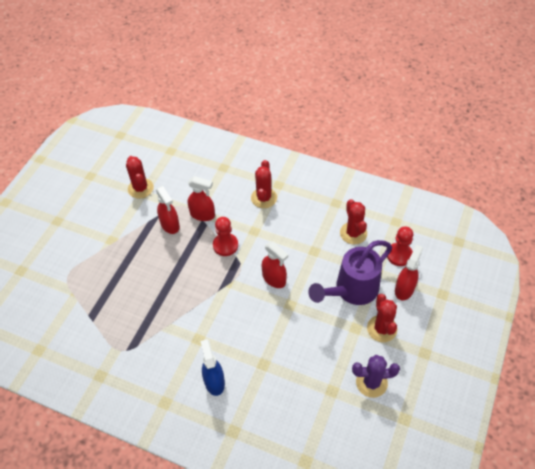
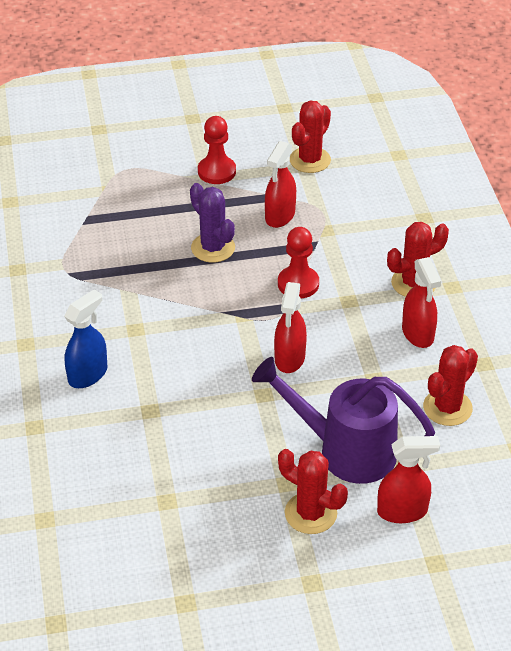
camera: 55 degrees right, 10 degrees down
red spray bottle [188,176,215,221] -> red spray bottle moved to [402,257,441,348]
purple cactus [352,355,400,398] -> purple cactus moved to [190,183,235,263]
red cactus [367,294,397,342] -> red cactus turned 75 degrees clockwise [278,449,348,534]
red pawn [387,226,413,266] -> red pawn moved to [198,116,236,184]

